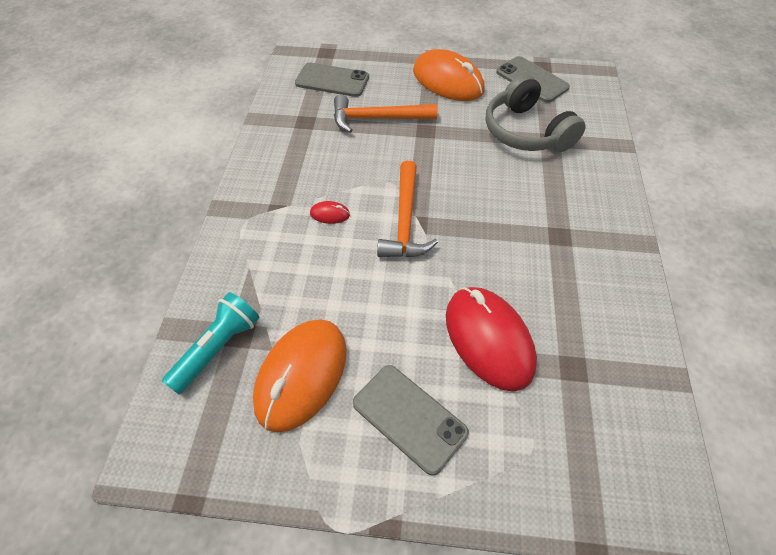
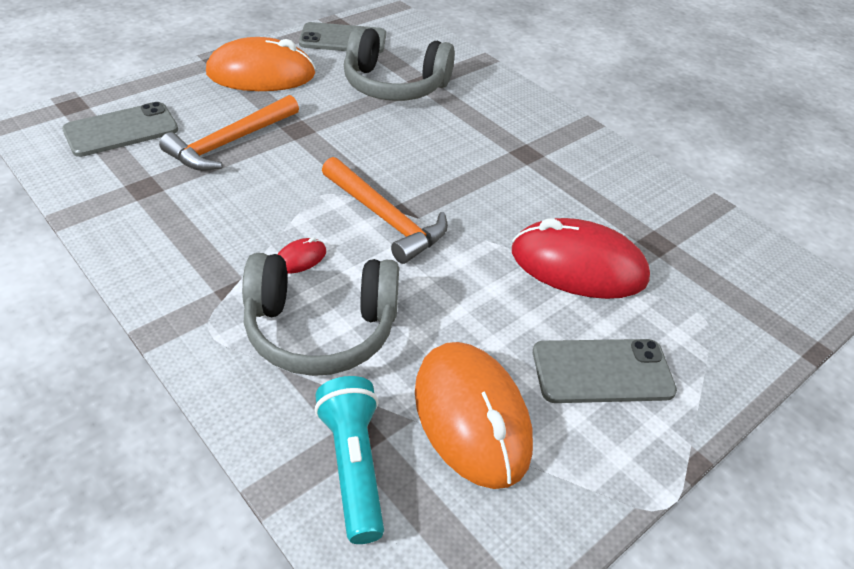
camera: 50 degrees left, 10 degrees down
none -> grey headphones [242,253,399,376]

